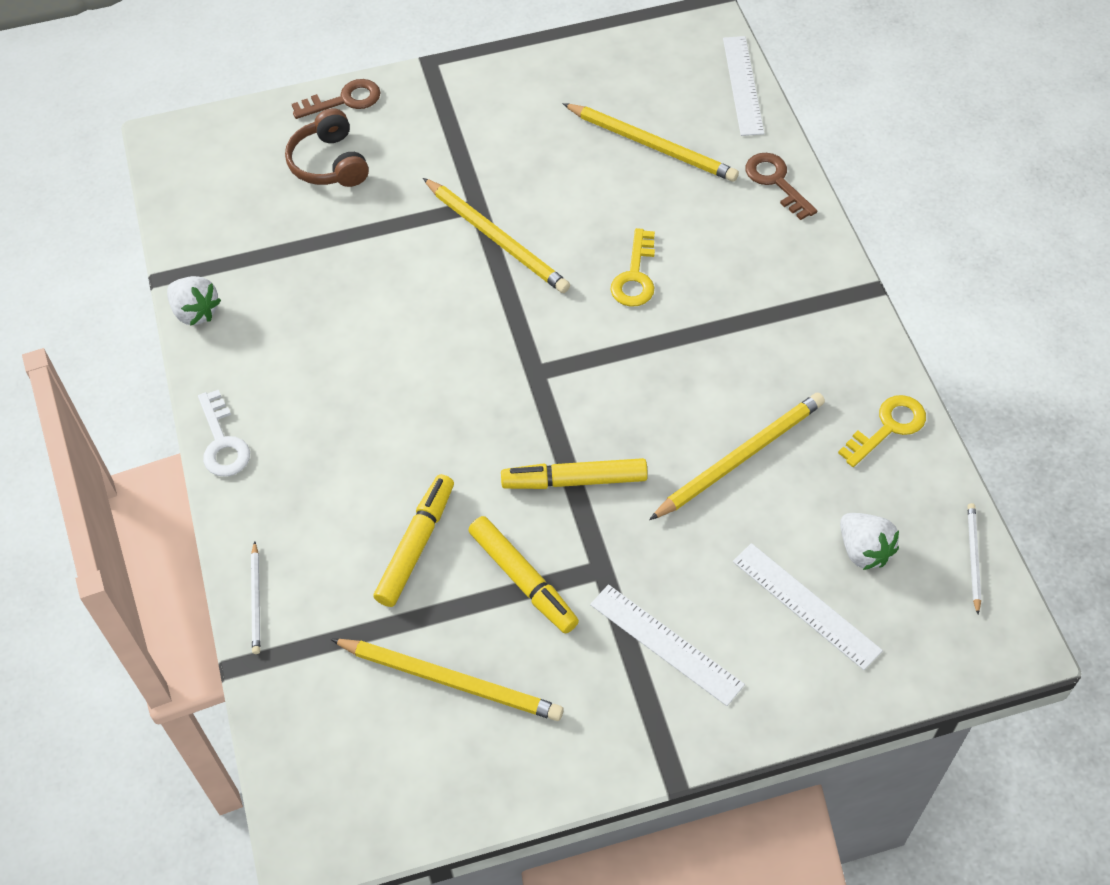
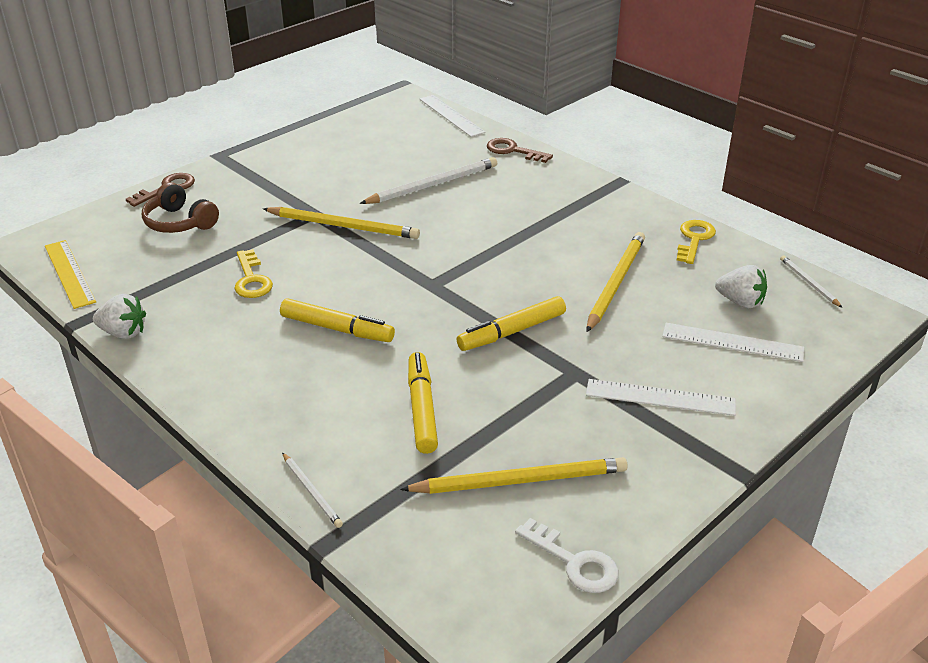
camera: 30 degrees left, 20 degrees down
white key [198,390,250,477] -> white key moved to [515,518,619,593]
yellow marker [468,516,579,633] -> yellow marker moved to [280,298,395,342]
yellow pencil [562,103,739,182] -> none
yellow key [610,228,655,307] -> yellow key moved to [234,249,273,298]
none -> yellow ruler [45,240,96,309]
none -> white pencil [360,157,497,204]

